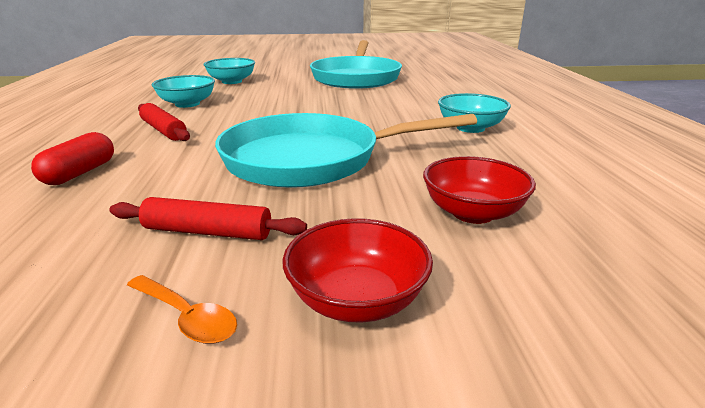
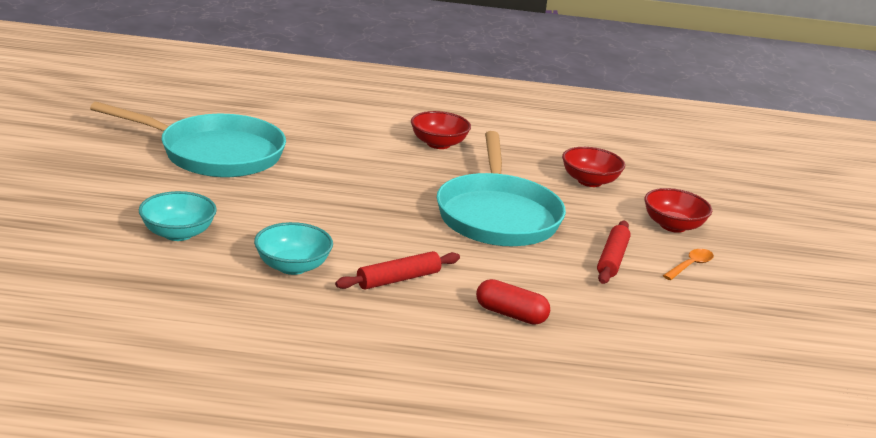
camera: 85 degrees left, 0 degrees up
turquoise bowl [438,93,511,133] -> red bowl [411,111,471,149]

